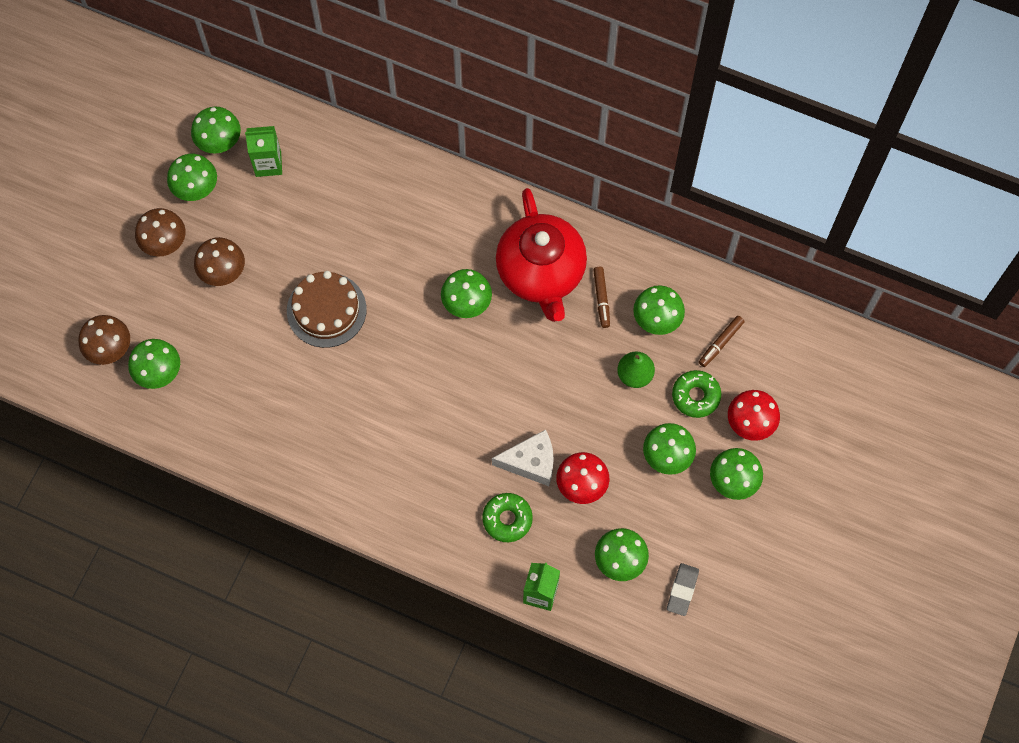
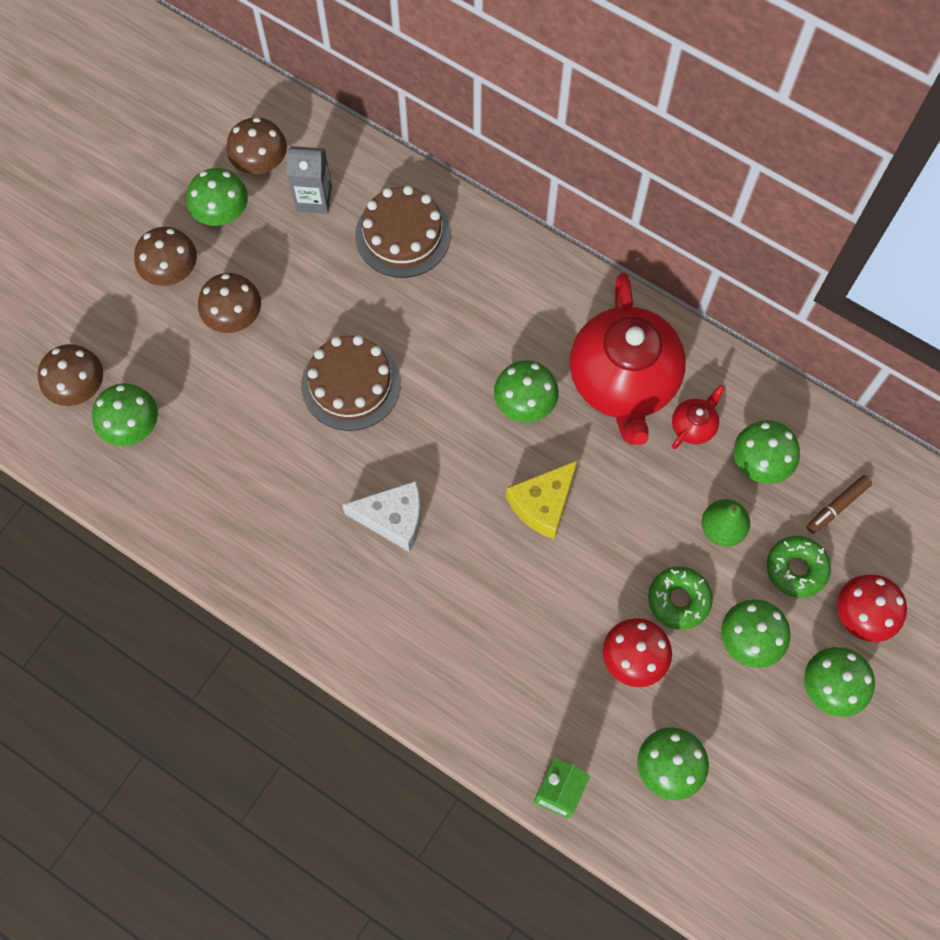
camera: 10 degrees right, 0 degrees up
green mushroom [191,107,241,153] -> brown mushroom [226,117,287,174]
green carton [245,126,282,177] -> grey carton [286,146,332,214]
green donut [482,493,533,542] -> green donut moved to [648,567,713,630]
white cheese [492,430,554,486] -> white cheese moved to [342,481,421,552]
brown marker [593,267,610,328] -> red teapot [672,385,725,449]
grey eraser [667,563,699,616] -> none
none -> brown cake [355,186,451,278]
none -> yellow cheese [506,460,578,539]

